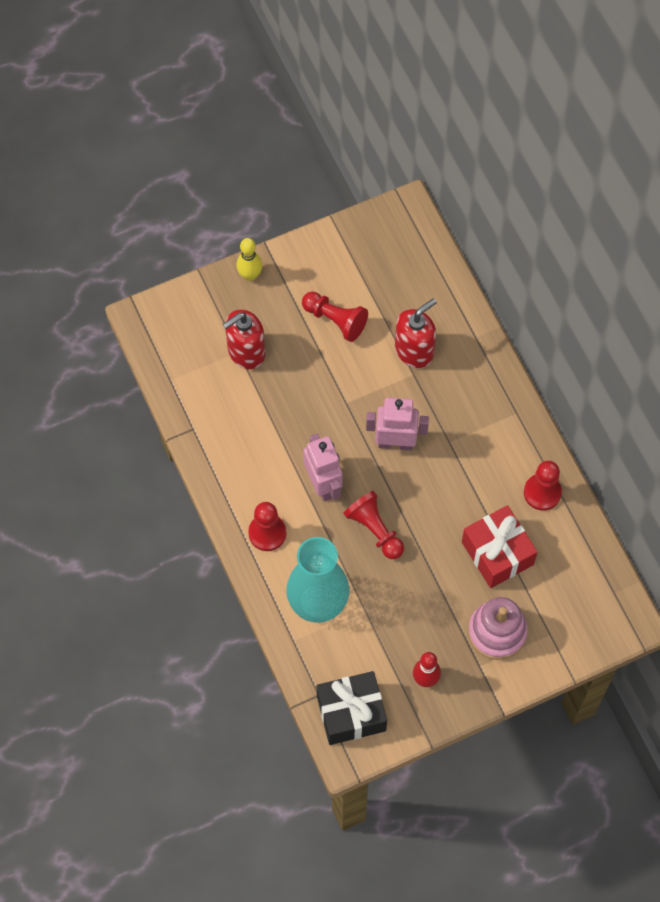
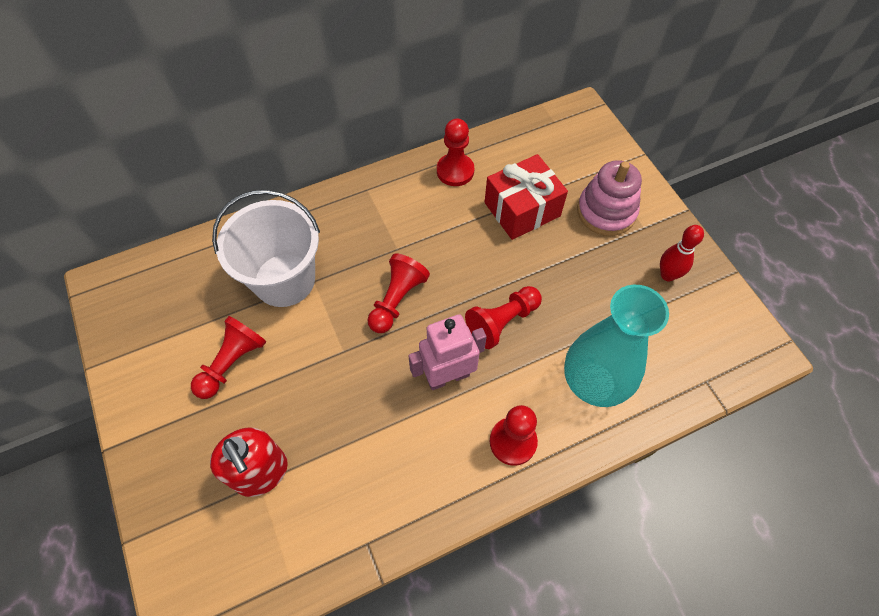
camera: 90 degrees left, 5 degrees down
yellow bowling pin [237,238,262,281] -> none
black gift [317,671,387,745] -> none
pink robot [366,398,429,450] -> red pawn [368,254,430,333]
red soap dispenser [395,299,437,368] -> white bucket [212,190,320,307]

